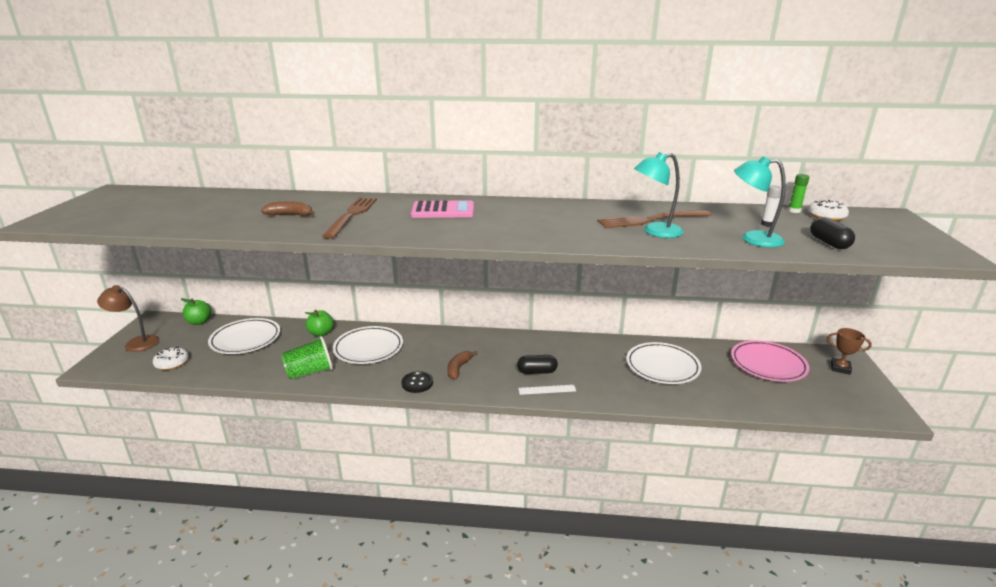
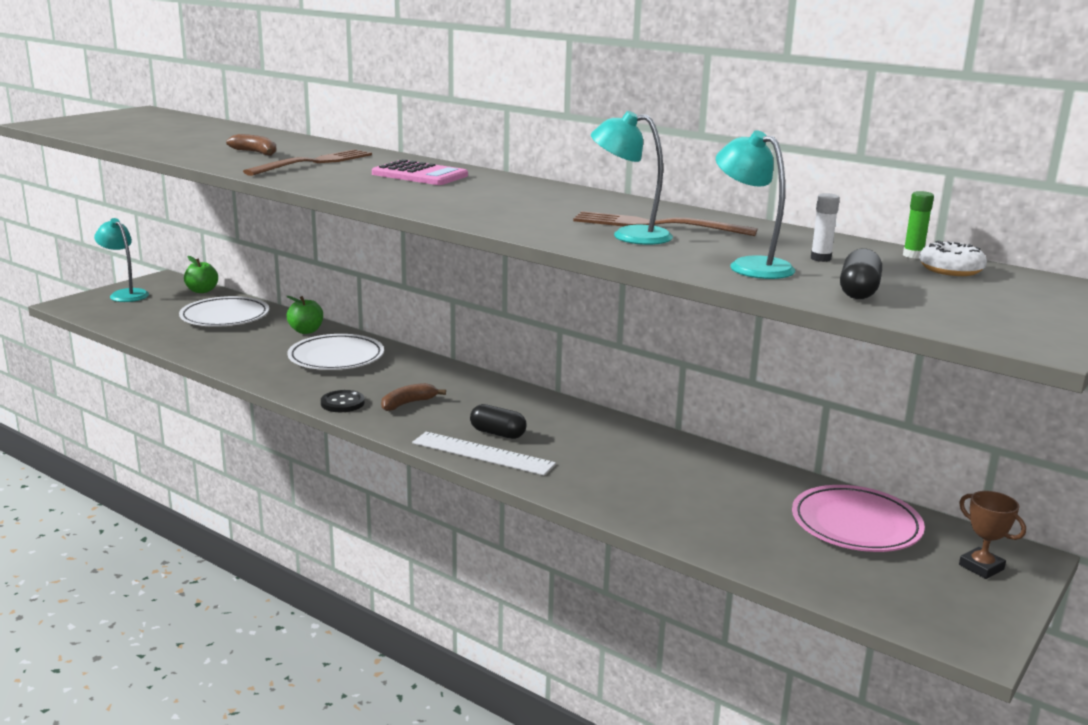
camera: 30 degrees right, 5 degrees down
brown lamp [97,285,159,352] -> turquoise lamp [94,218,149,302]
white donut [153,347,189,370] -> none
green cup [281,336,333,379] -> none
white ruler [518,385,576,395] -> white ruler [412,432,556,476], size x1.75
white plate [626,342,702,384] -> none

